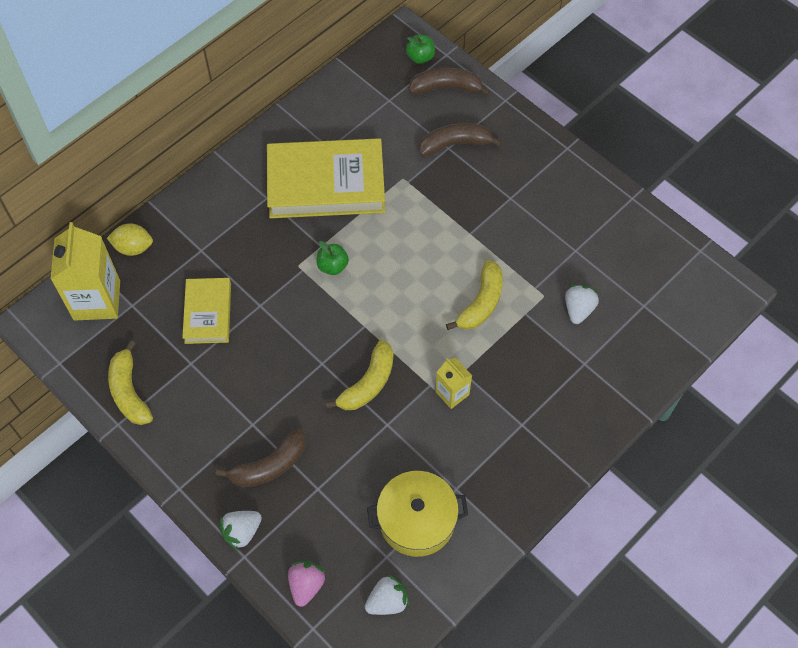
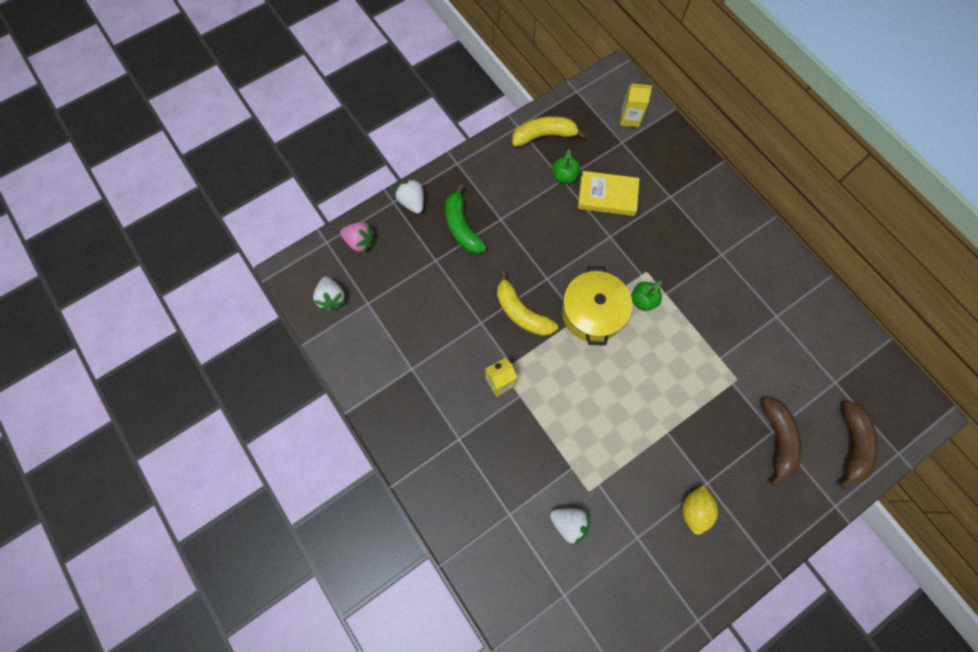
camera: 100 degrees right, 10 degrees up
yellow carton [51,222,120,321] -> yellow carton [620,83,652,127], size x0.53
yellow lemon [107,224,153,256] -> yellow lemon moved to [682,485,718,535]
brown banana [216,428,306,487] -> green banana [445,184,487,254]
yellow book [267,138,385,218] -> none
yellow pot [367,471,468,557] -> yellow pot moved to [562,266,633,346]
green apple [406,35,435,64] -> green apple moved to [552,149,580,184]
yellow banana [446,260,503,330] -> none

